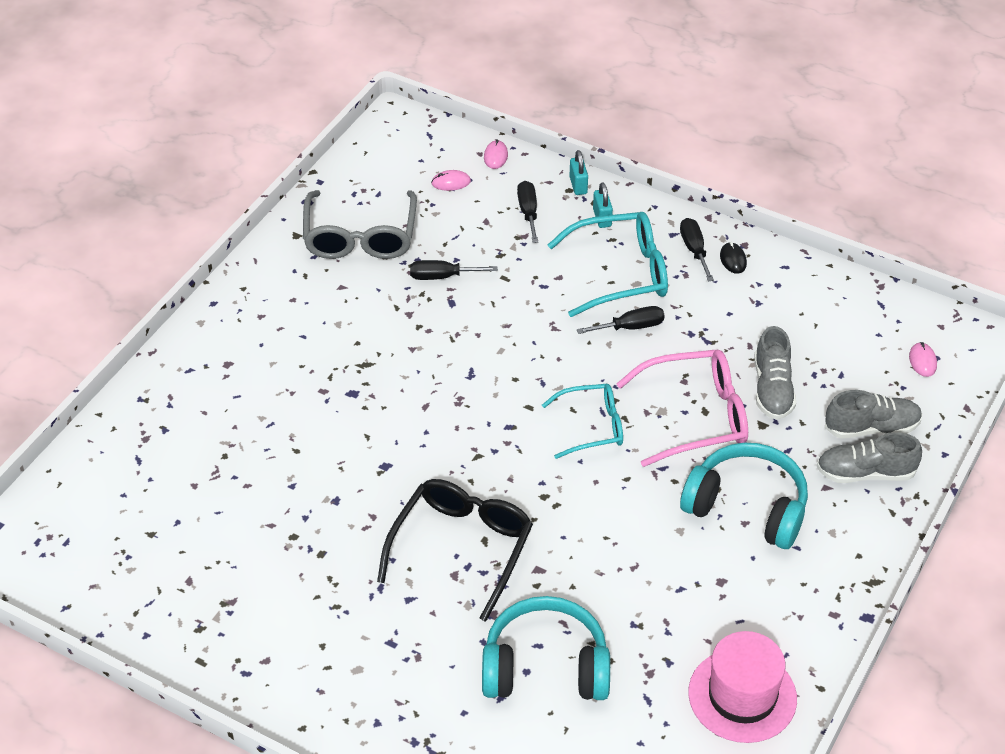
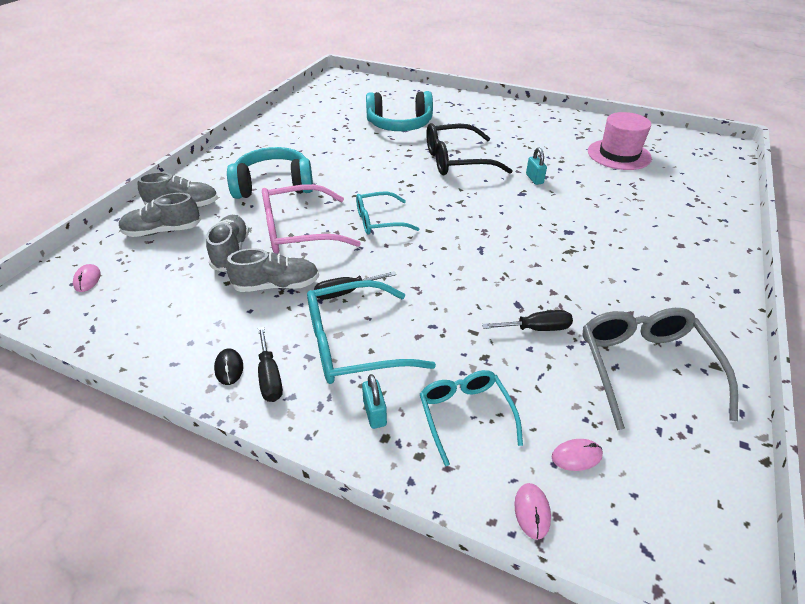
camera: 175 degrees right, 5 degrees down
black glasses [377,479,533,622] -> black glasses turned 60 degrees clockwise [426,123,513,175]
black screwdriver [517,181,538,243] -> turquoise glasses [420,370,523,467]
turquoise padlock [570,150,588,195] -> turquoise padlock moved to [526,148,547,185]
turquoise headphones [680,443,808,549] -> turquoise headphones turned 150 degrees clockwise [227,147,313,199]
pink hat [688,631,797,743] -> pink hat moved to [588,112,652,170]
none -> grey shoe [226,248,319,292]

